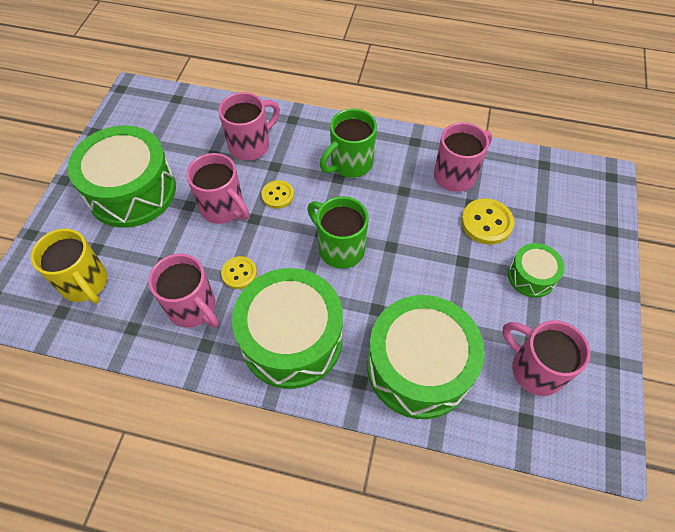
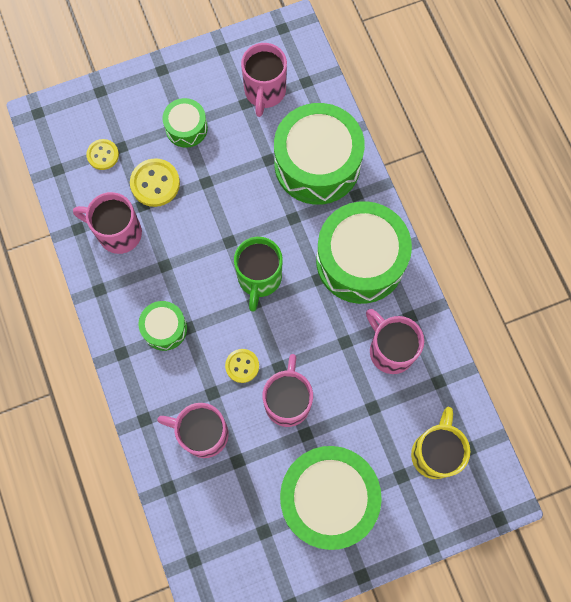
camera: 125 degrees left, 15 degrees up
pink mug [148,254,219,328] -> pink mug turned 45 degrees counterclockwise [366,309,424,374]
yellow button [221,256,257,289] -> yellow button moved to [86,139,119,170]
green mug [320,109,377,178] -> green drum [138,301,187,351]

